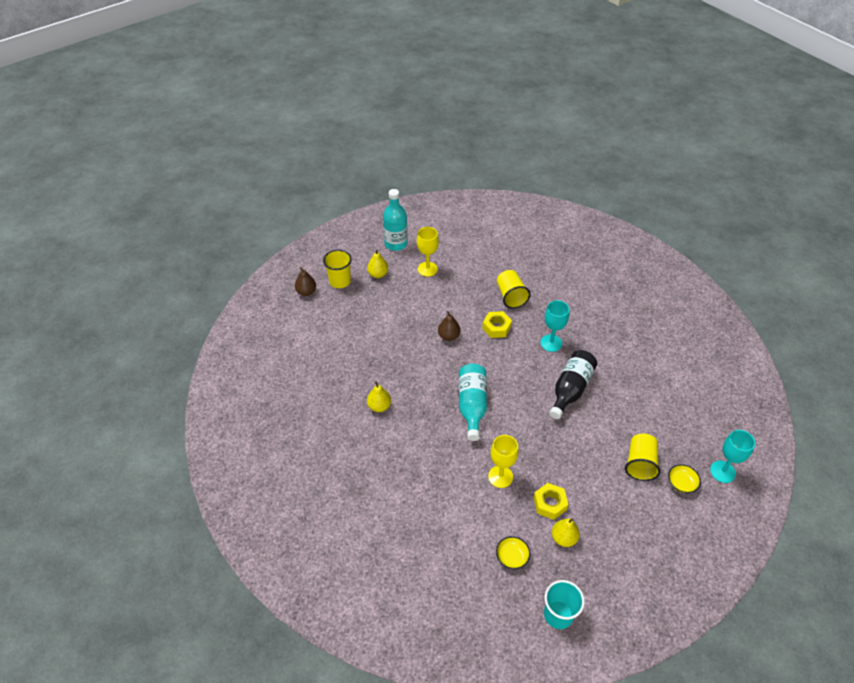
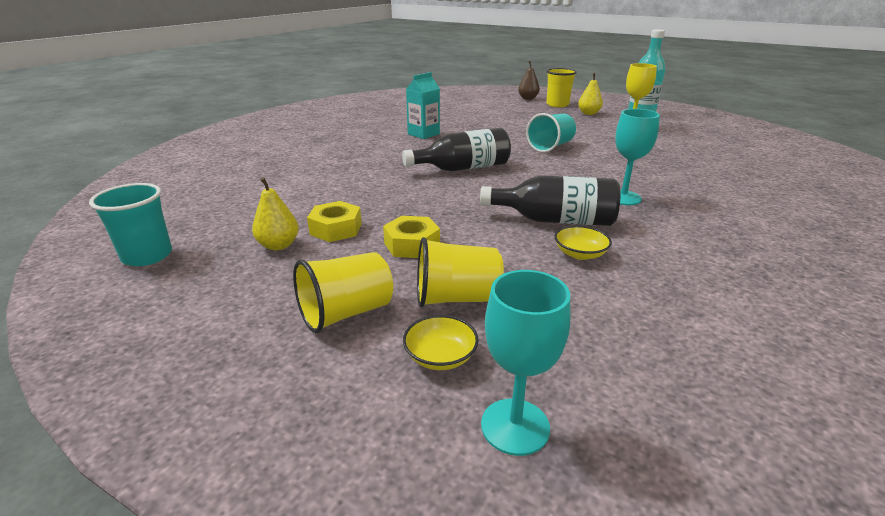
camera: 70 degrees right, 20 degrees down
yellow pear [367,381,391,412] -> turquoise carton [406,72,440,139]
brown pear [438,311,460,341] -> turquoise cup [526,113,576,153]
turquoise bottle [459,364,487,441] -> black bottle [402,128,511,172]
yellow nut [482,311,512,338] -> yellow nut moved to [383,216,440,258]
yellow goblet [488,435,518,488] -> none
yellow bowl [496,536,530,569] -> yellow bowl moved to [554,226,612,260]
yellow cup [497,270,531,309] -> yellow cup moved to [293,252,393,333]

